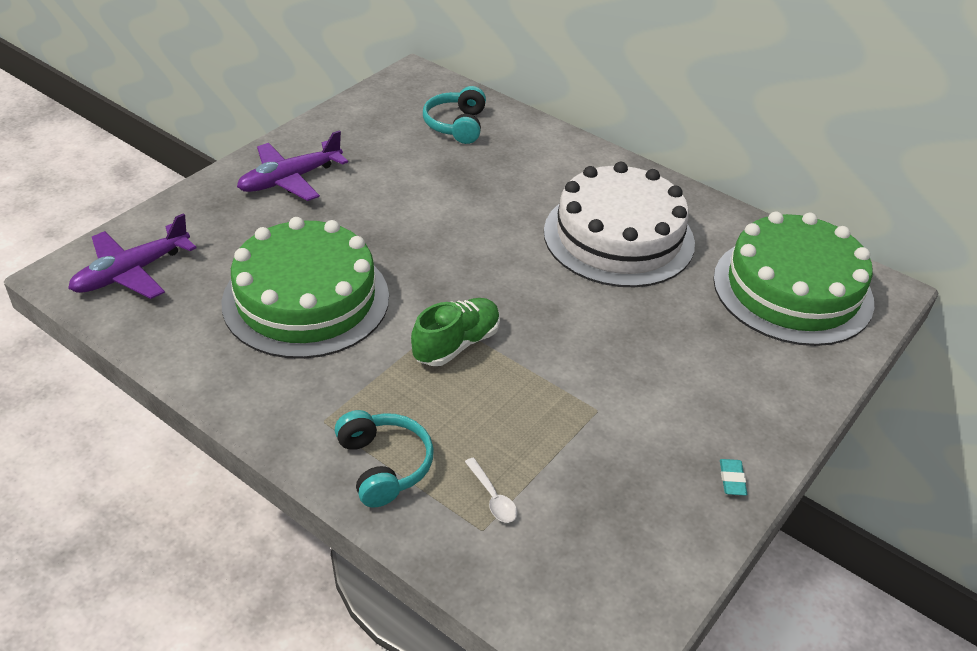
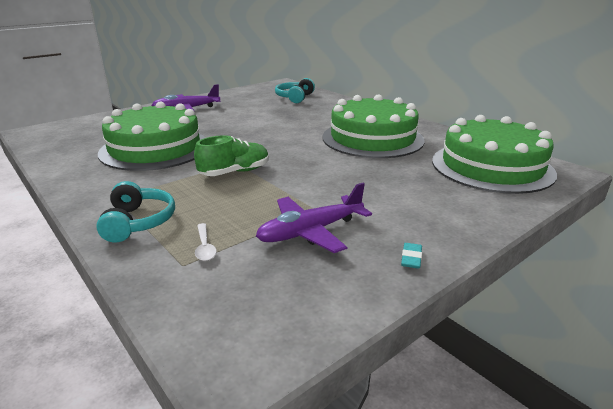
camera: 15 degrees right, 15 degrees down
purple plane [68,213,197,299] -> purple plane moved to [256,183,372,253]
white cake [544,162,695,287] -> green cake [323,94,425,158]

